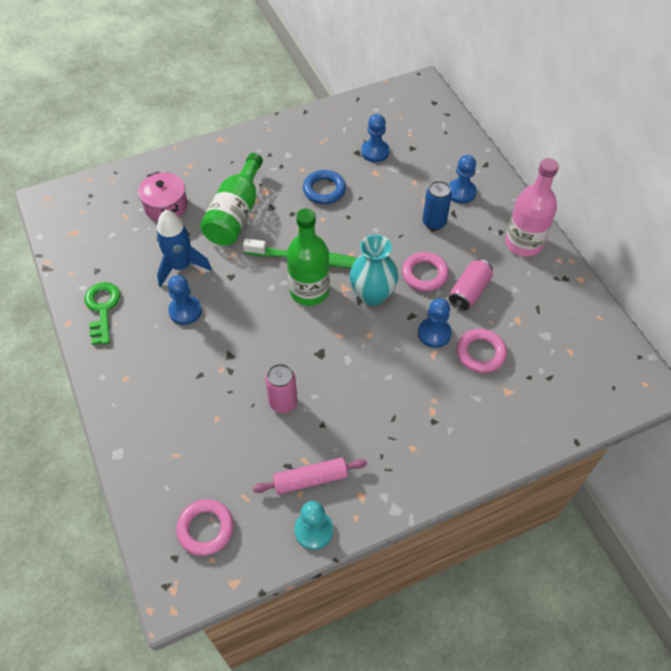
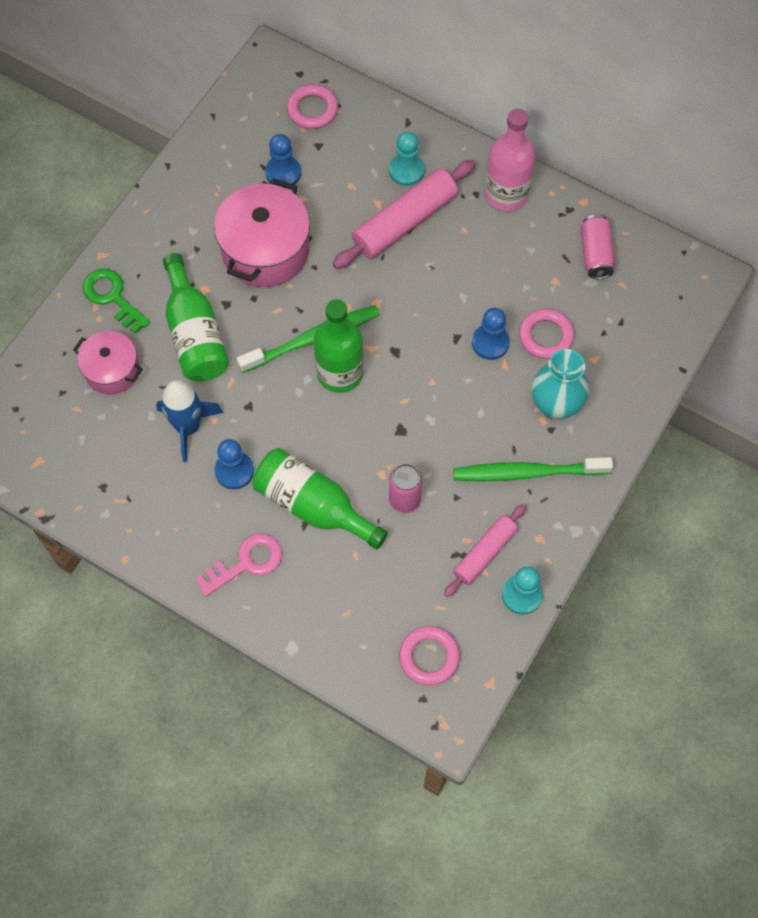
camera: 35 degrees left, 10 degrees up
green key [84,282,120,345] -> green key moved to [83,269,150,334]
blue ring [303,170,346,204] -> pink pot [214,178,310,287]
turquoise vase [350,235,398,306] -> turquoise vase moved to [531,349,589,420]
pink ring [402,252,449,292] -> pink ring moved to [287,84,338,129]
blue can [422,181,452,230] -> pink rolling pin [333,160,476,269]
blue pawn [449,155,477,204] -> turquoise pawn [389,132,425,186]
pink can [449,259,493,311] -> pink can moved to [581,215,615,279]
none -> pink key [196,533,282,597]
none -> green bottle [252,448,388,549]
none -> green toothbrush [453,457,613,482]

